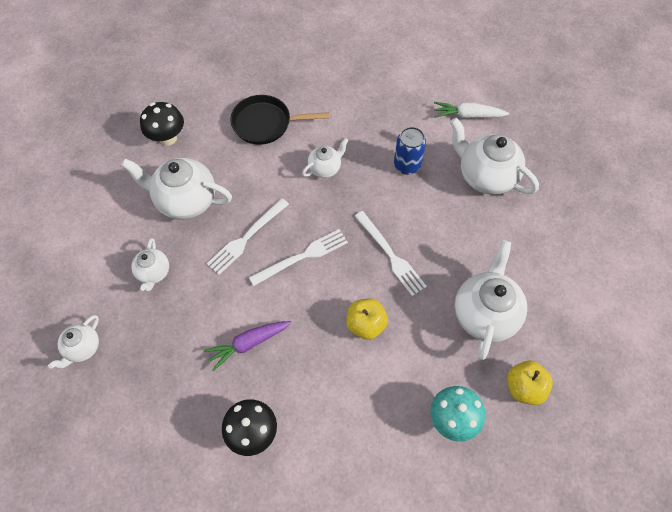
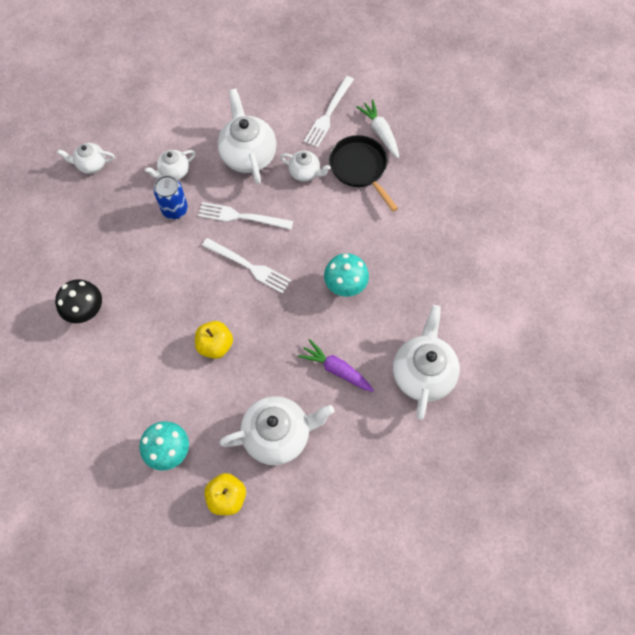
camera: 60 degrees right, 5 degrees up
black mushroom [140,102,184,146] -> none
purple carrot [203,321,292,371] -> purple carrot moved to [298,339,374,392]
white teapot [302,138,349,178] -> white teapot moved to [280,151,331,182]
white fork [355,211,427,296] -> white fork moved to [304,76,354,148]
blue can [394,127,426,175] -> blue can moved to [154,175,188,219]
white carrot [434,102,509,119] -> white carrot moved to [356,99,399,158]
none -> turquoise mushroom [324,253,369,297]

